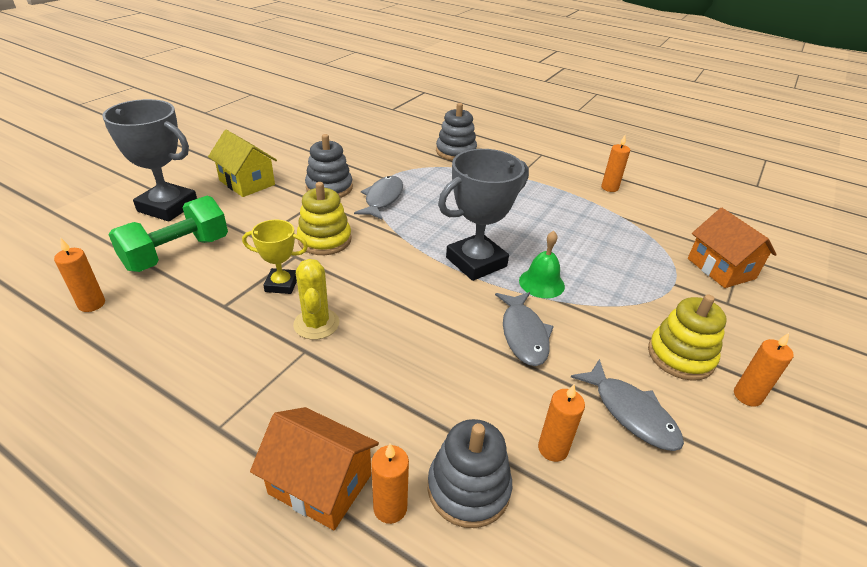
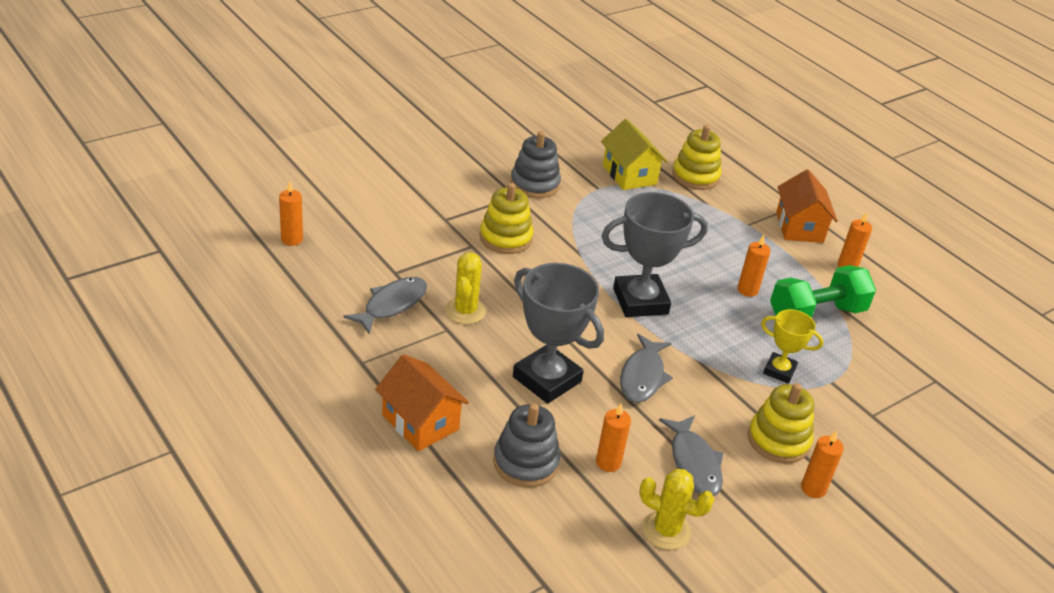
camera: 20 degrees right, 0 degrees up
grey trophy [102,99,197,222] -> grey trophy moved to [513,263,604,404]
green dumbbell [109,196,228,272] -> green dumbbell moved to [770,265,876,318]
yellow house [208,130,277,197] -> yellow house moved to [601,119,668,190]
yellow trophy [242,220,308,294] -> yellow trophy moved to [761,309,823,384]
grey fish [354,176,403,220] -> grey fish moved to [343,277,427,334]
orange candle [371,443,409,524] -> orange candle moved to [738,235,771,297]
grey stacking toy [436,103,477,161] -> yellow stacking toy [672,125,722,190]
green bell [519,231,565,298] -> none
orange house [688,208,777,288] -> orange house moved to [776,169,838,243]
none -> yellow cactus [639,469,714,550]

